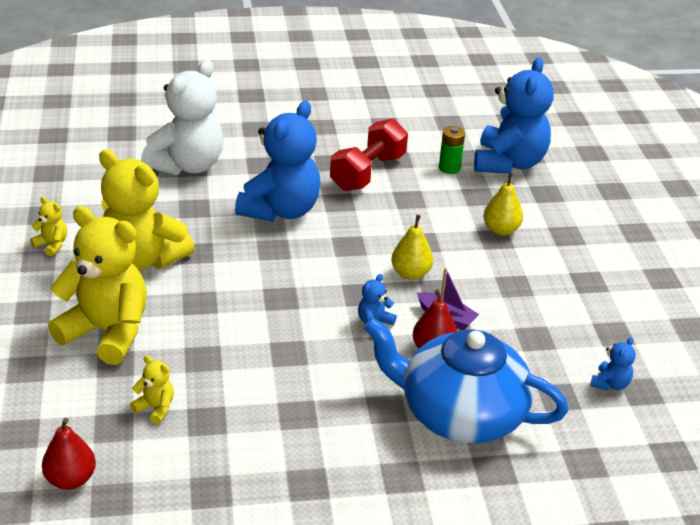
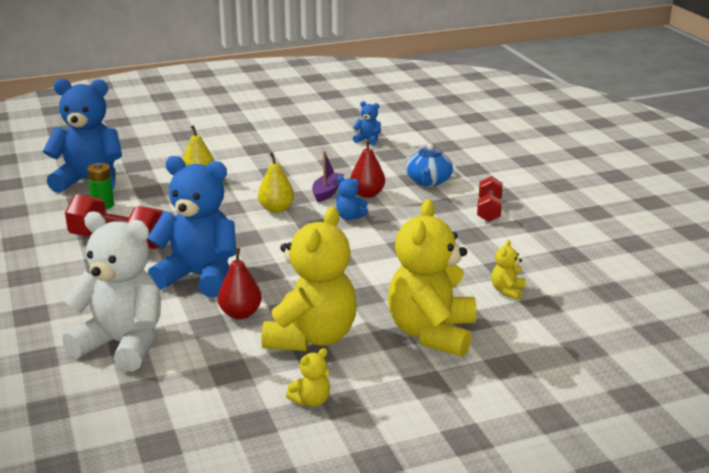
camera: 100 degrees left, 10 degrees down
yellow teddy bear [30,197,67,256] -> yellow teddy bear turned 150 degrees counterclockwise [286,348,330,407]
red pear [42,418,96,490] -> red pear moved to [218,248,262,319]
blue teapot [364,317,568,443] -> blue teapot [406,144,453,187], size x0.51
none -> red dumbbell [477,176,503,222]

